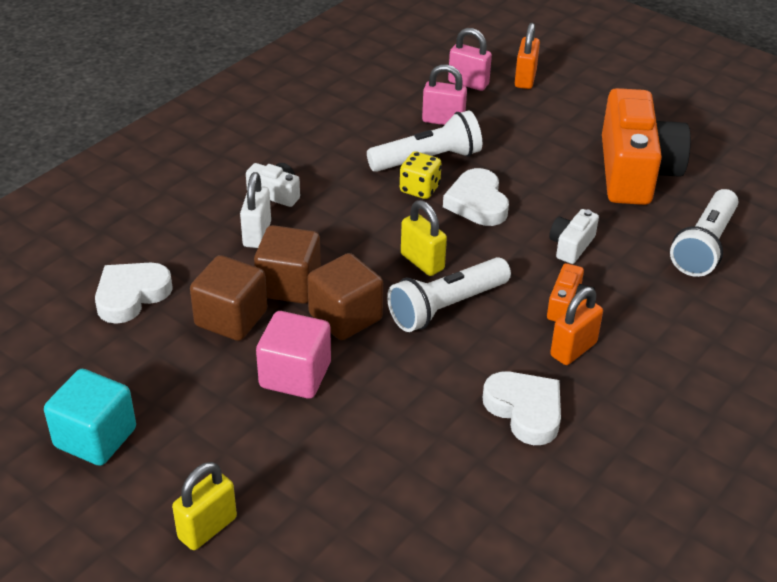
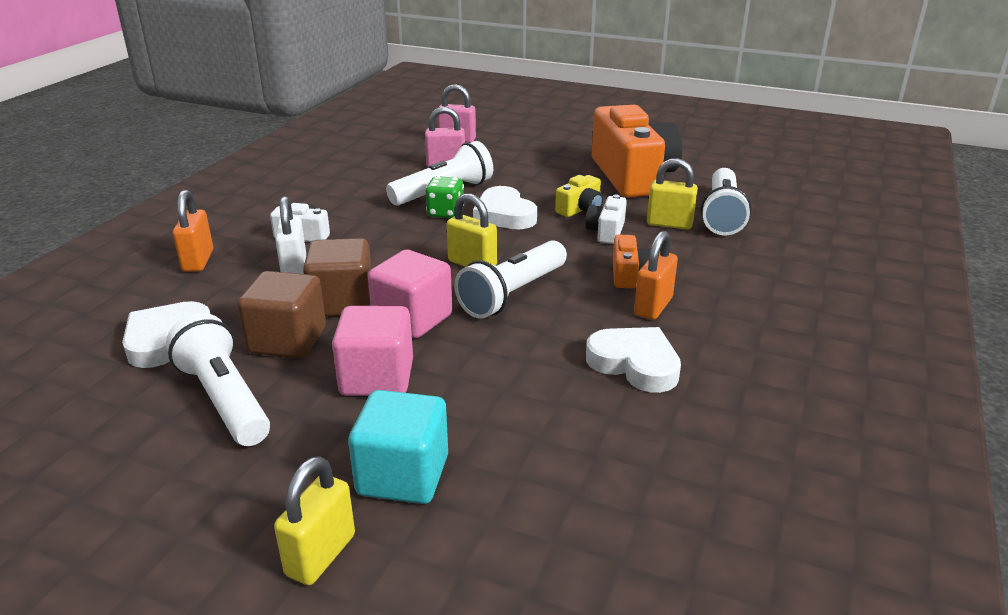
camera: 15 degrees left, 10 degrees down
turquoise cube [44,369,136,466] -> turquoise cube moved to [348,390,448,504]
brown cube [307,253,383,340] -> pink cube [368,250,452,338]
yellow dice [400,152,442,199] -> green dice [425,176,464,218]
orange padlock [515,23,540,89] -> orange padlock moved to [173,190,213,272]
none -> white flashlight [166,313,270,446]
none -> yellow camera [555,175,603,217]
none -> yellow padlock [647,158,698,230]

